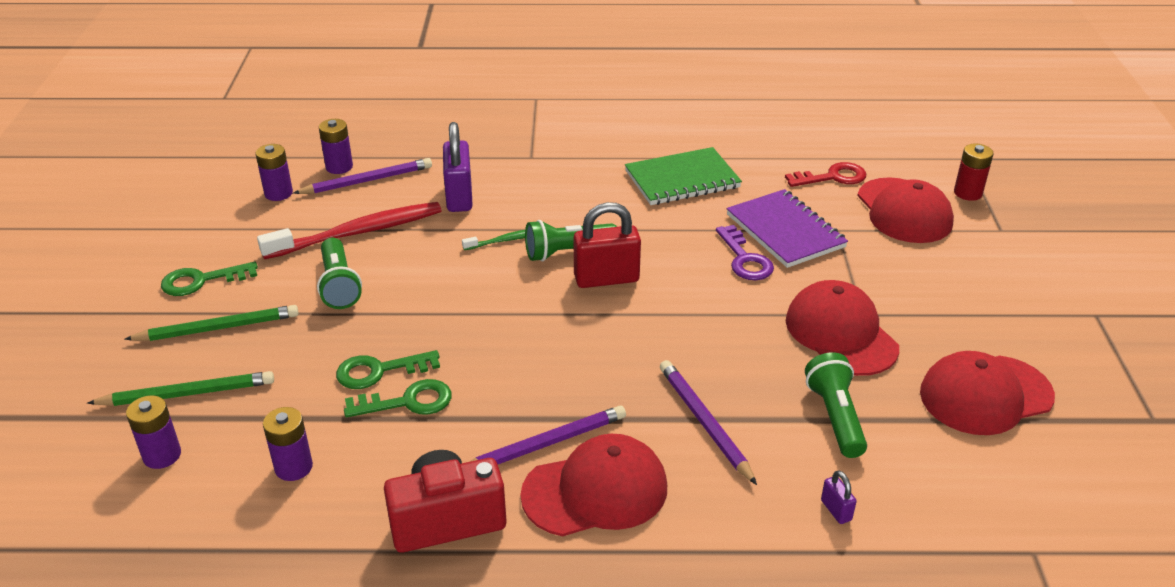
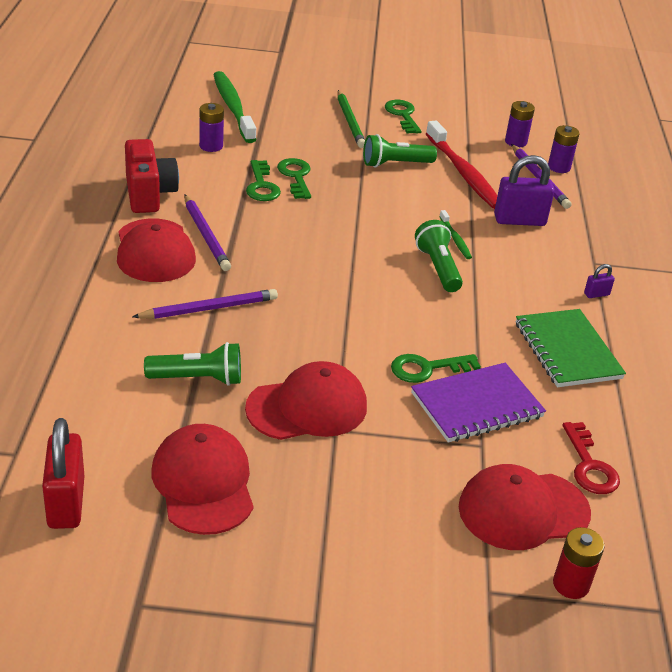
camera: 90 degrees right, 0 degrees up
green pencil [87,371,274,406] -> none
purple battery [126,395,181,469] -> green toothbrush [213,71,257,143]
red padlock [574,202,641,288] -> red padlock moved to [42,418,84,529]
purple key [716,225,774,280] -> green key [391,354,481,383]
purple padlock [821,470,857,524] -> purple padlock moved to [584,264,615,298]

